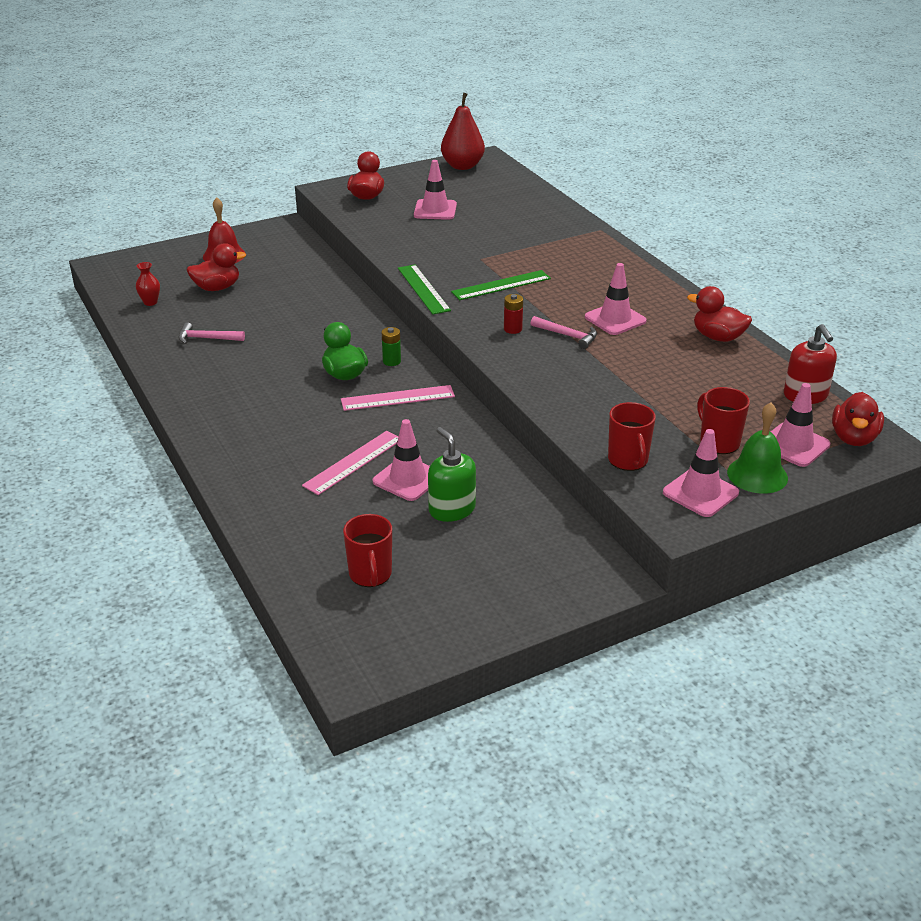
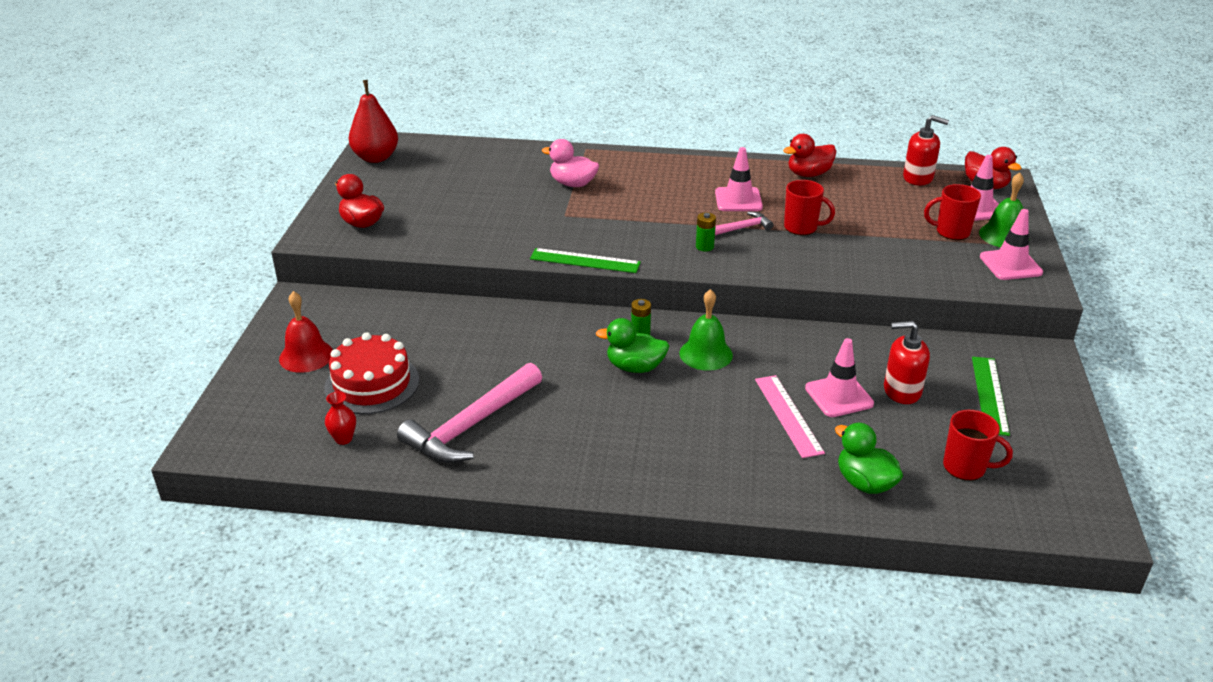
camera: 55 degrees left, 0 degrees up
pink hammer [178,322,245,344] -> pink hammer [397,363,542,463], size x2.01
red duck [187,243,246,291] -> red cake [324,332,419,414]
pink ruler [341,385,455,411] -> green bell [680,289,733,371]
pink traffic cone [414,160,457,220] -> none
green soap dispenser [428,427,476,522] -> red soap dispenser [884,321,930,404]
green ruler [451,270,551,300] -> green ruler moved to [972,357,1010,436]
red battery [504,294,523,334] -> green battery [696,212,716,252]
red mug [608,402,656,471] -> red mug moved to [784,180,835,235]
none -> pink duck [542,139,599,187]
none -> green duck [835,423,903,494]

